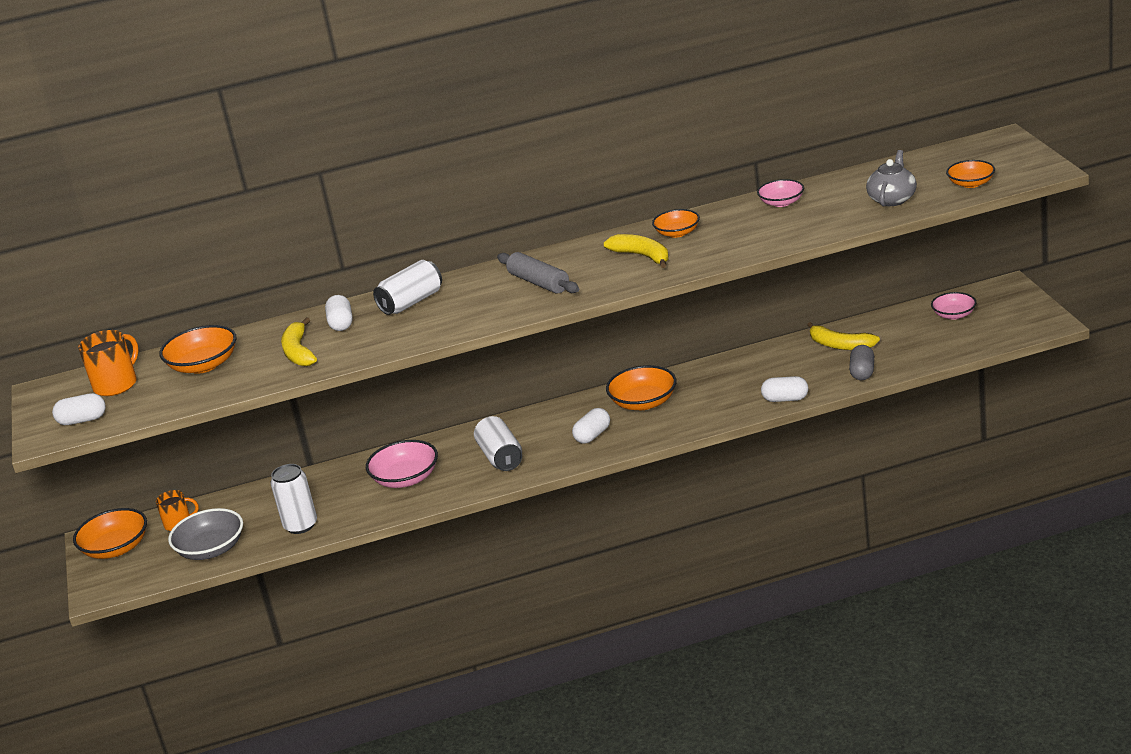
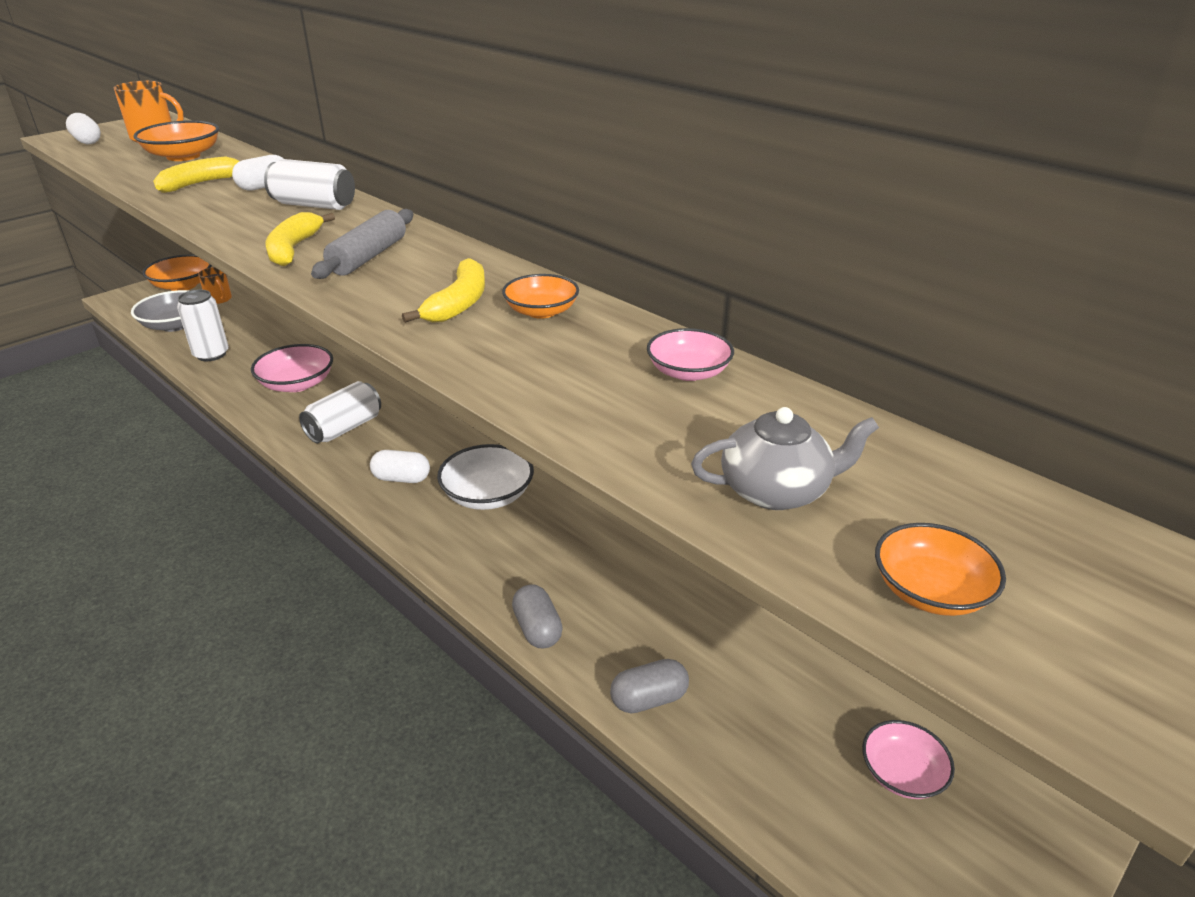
camera: 55 degrees right, 5 degrees up
orange bowl [606,365,677,410] -> white bowl [437,444,534,510]
white capsule [761,376,808,402] -> grey capsule [512,584,563,648]
yellow banana [807,322,880,350] -> yellow banana moved to [265,212,335,266]

